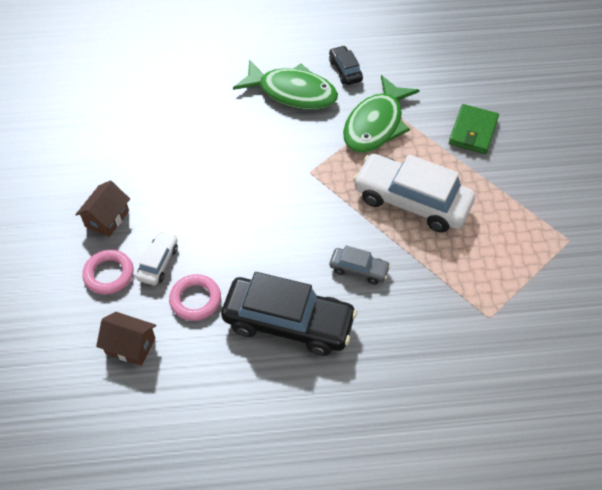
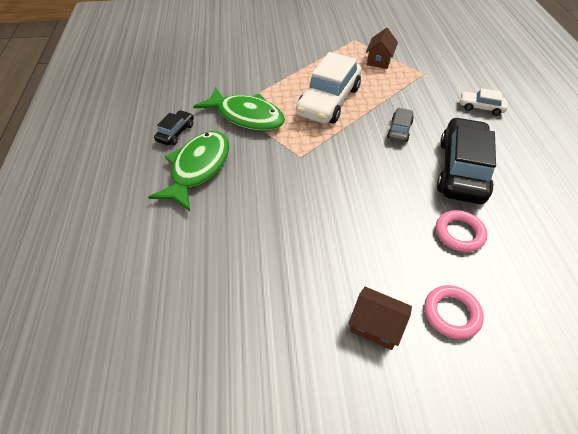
camera: 90 degrees left, 5 degrees down
brown house [96,312,156,366] -> brown house moved to [366,28,398,69]
white car [136,232,178,285] -> white car moved to [460,88,508,116]
black car [329,45,363,85] -> black car turned 135 degrees clockwise [154,110,194,145]
green wallet [449,104,499,154] -> none

